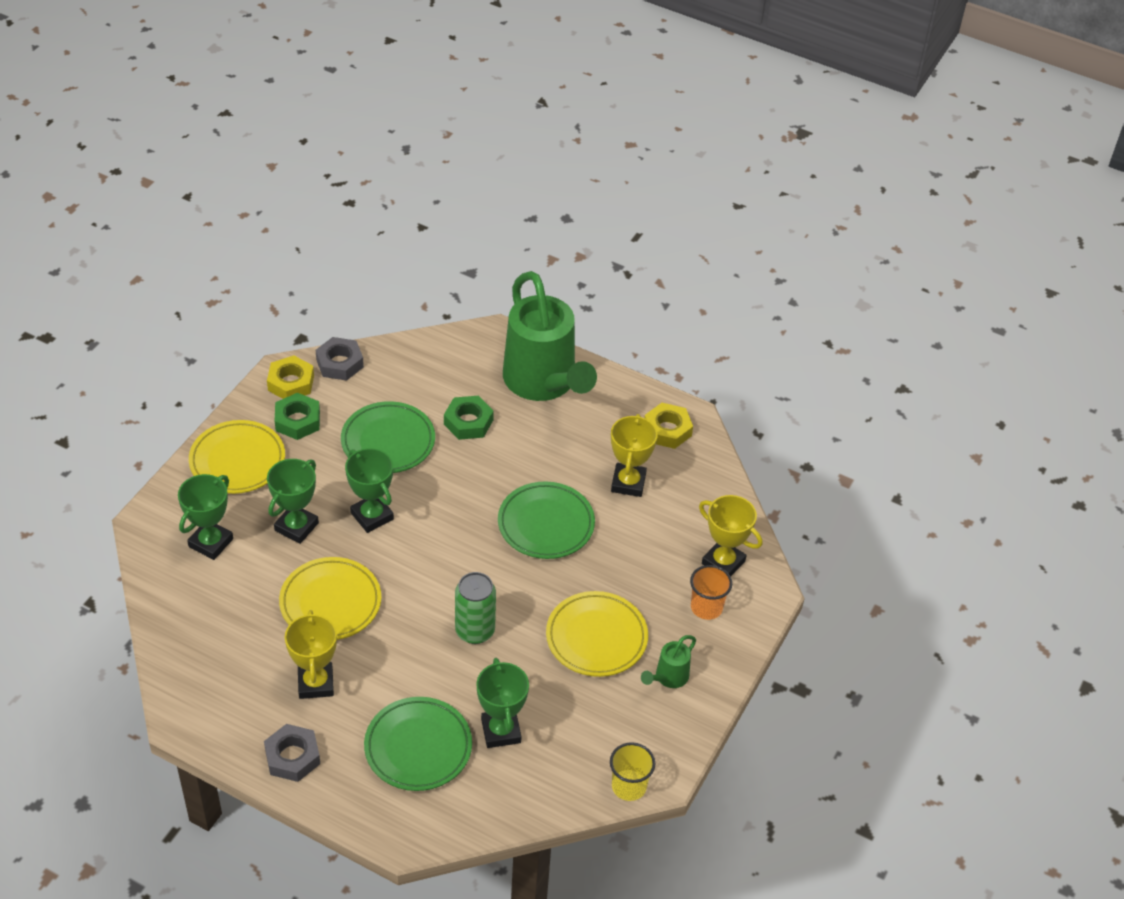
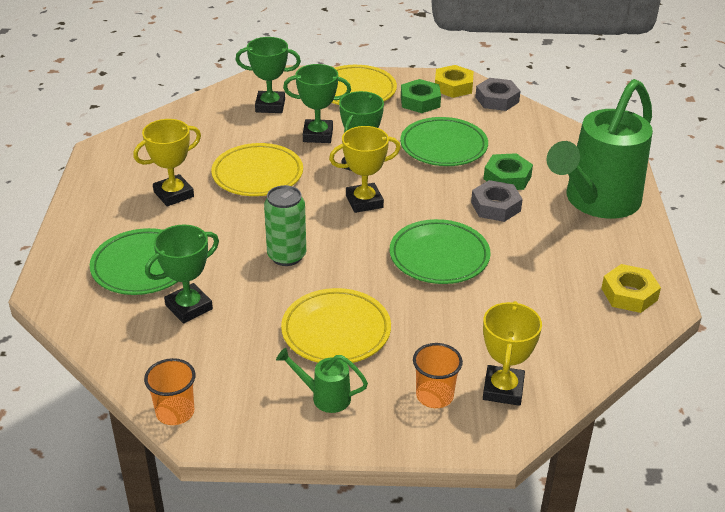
camera: 65 degrees right, 10 degrees down
grey nut [264,724,320,782] -> grey nut moved to [471,180,523,222]
yellow cup [610,742,656,801] -> orange cup [144,358,196,425]
yellow trophy [611,414,658,497] -> yellow trophy moved to [329,126,401,213]

